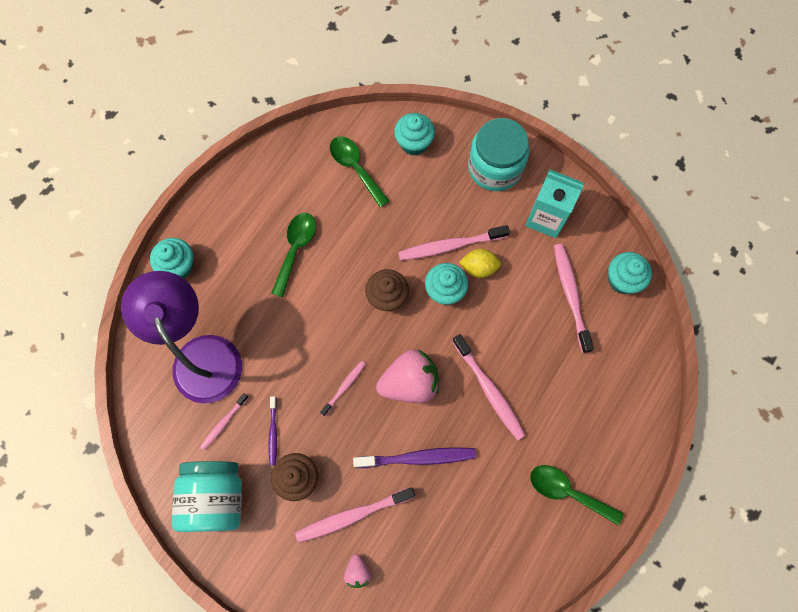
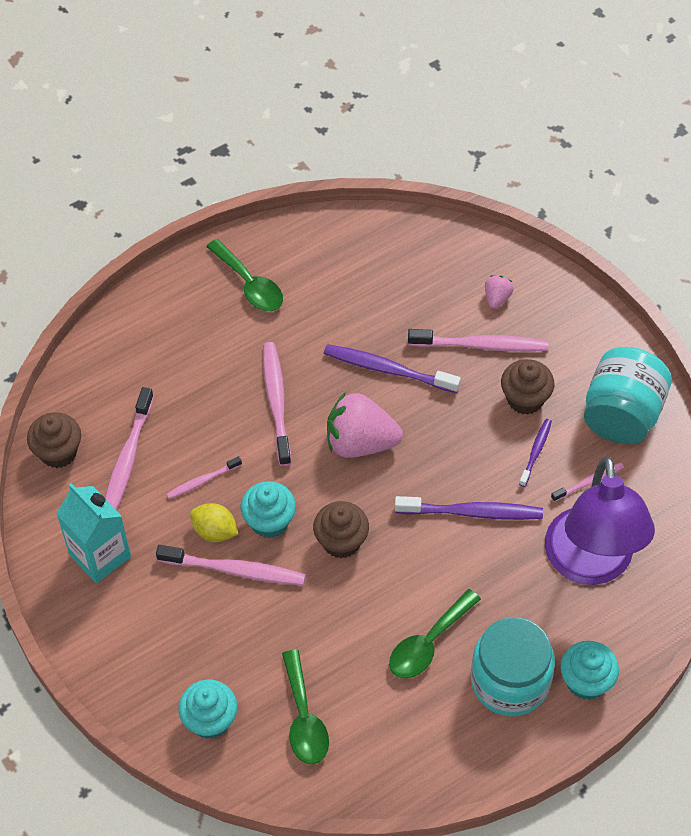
camera: 155 degrees left, 15 degrees down
pink toothbrush [320,361,366,416] -> pink toothbrush moved to [166,456,242,499]
turquoise jar [468,118,530,191] -> turquoise jar moved to [471,617,555,716]
turquoise cupcake [608,252,652,294] -> brown cupcake [27,412,81,468]
none -> purple toothbrush [395,496,543,520]

